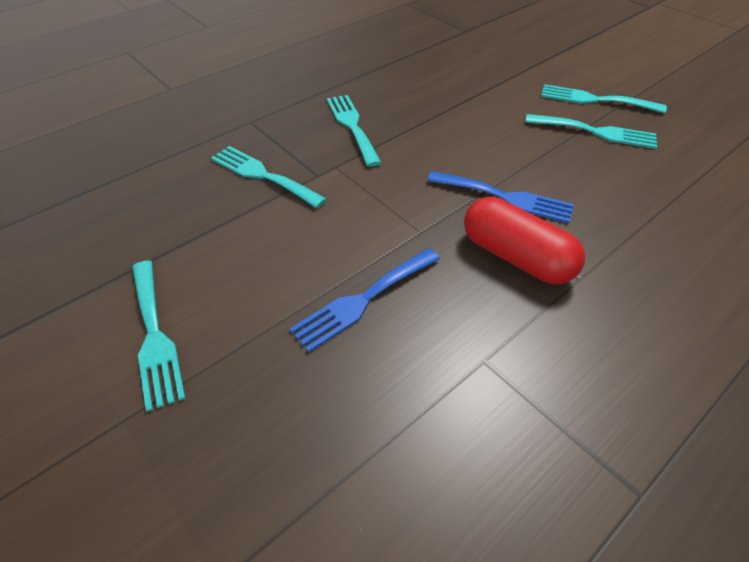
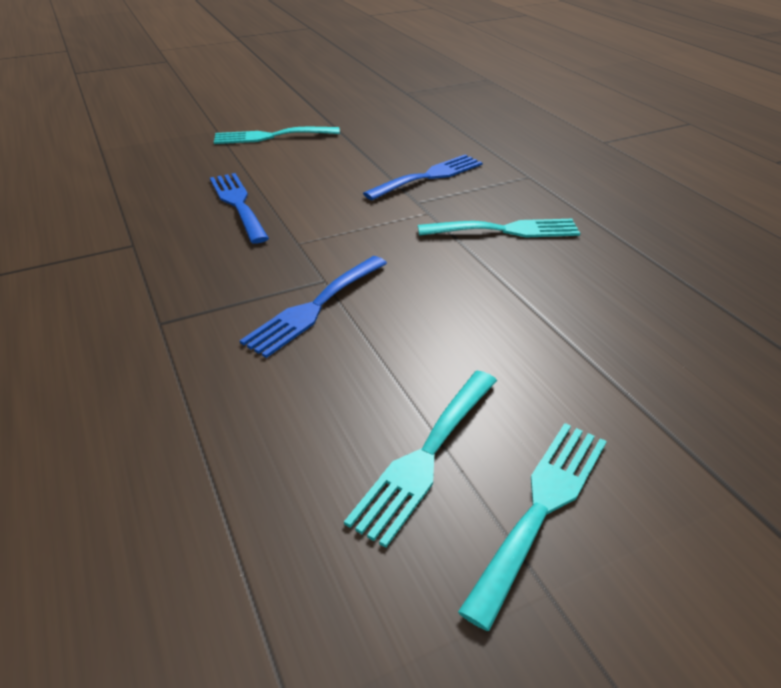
camera: 105 degrees right, 10 degrees down
turquoise fork [211,146,327,208] -> blue fork [363,154,483,200]
red capsule [464,197,585,284] -> none

